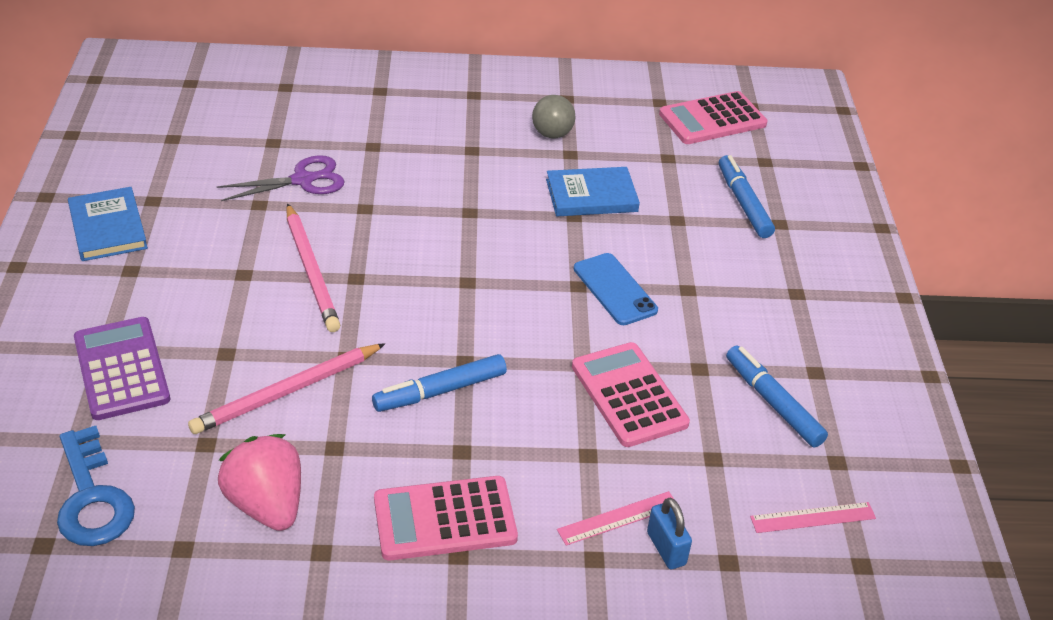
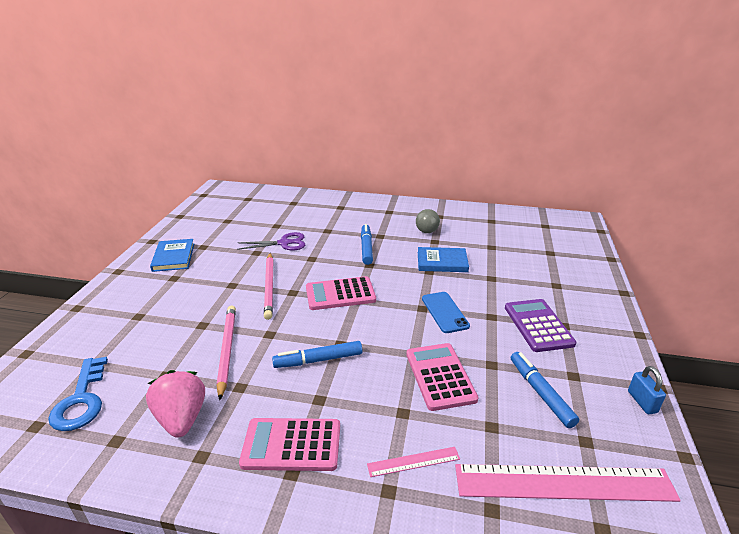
camera: 15 degrees right, 10 degrees down
purple calculator [74,317,170,420] -> purple calculator moved to [505,299,576,352]
pink pencil [188,343,385,434] -> pink pencil turned 105 degrees clockwise [217,305,236,400]
blue padlock [647,498,692,569] -> blue padlock moved to [628,366,666,414]
pink calculator [659,91,768,144] -> pink calculator moved to [306,276,376,310]
blue marker [719,155,775,238] -> blue marker moved to [361,224,373,265]
pink ruler [750,502,876,533] -> pink ruler [455,464,681,502], size x2.21

